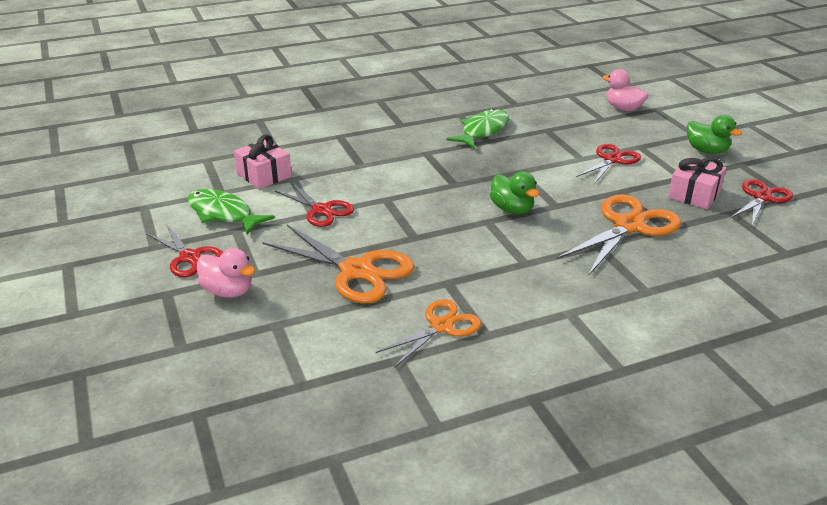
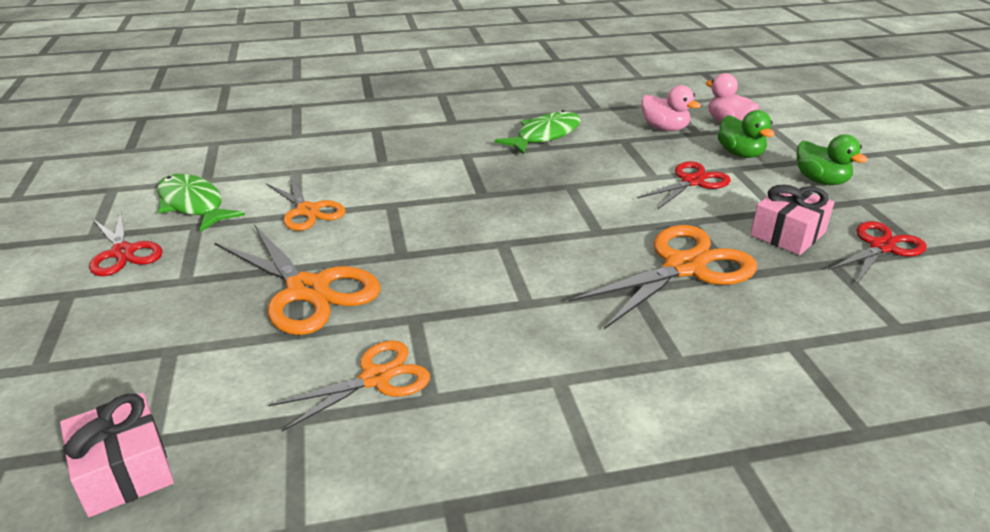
camera: 10 degrees right, 0 degrees up
pink duck [197,248,255,298] -> pink duck moved to [642,85,701,131]
pink gift [234,135,291,189] -> pink gift moved to [60,393,174,517]
red scissors [274,183,354,227] -> orange scissors [266,175,346,231]
green duck [490,172,539,214] -> green duck moved to [718,110,775,158]

